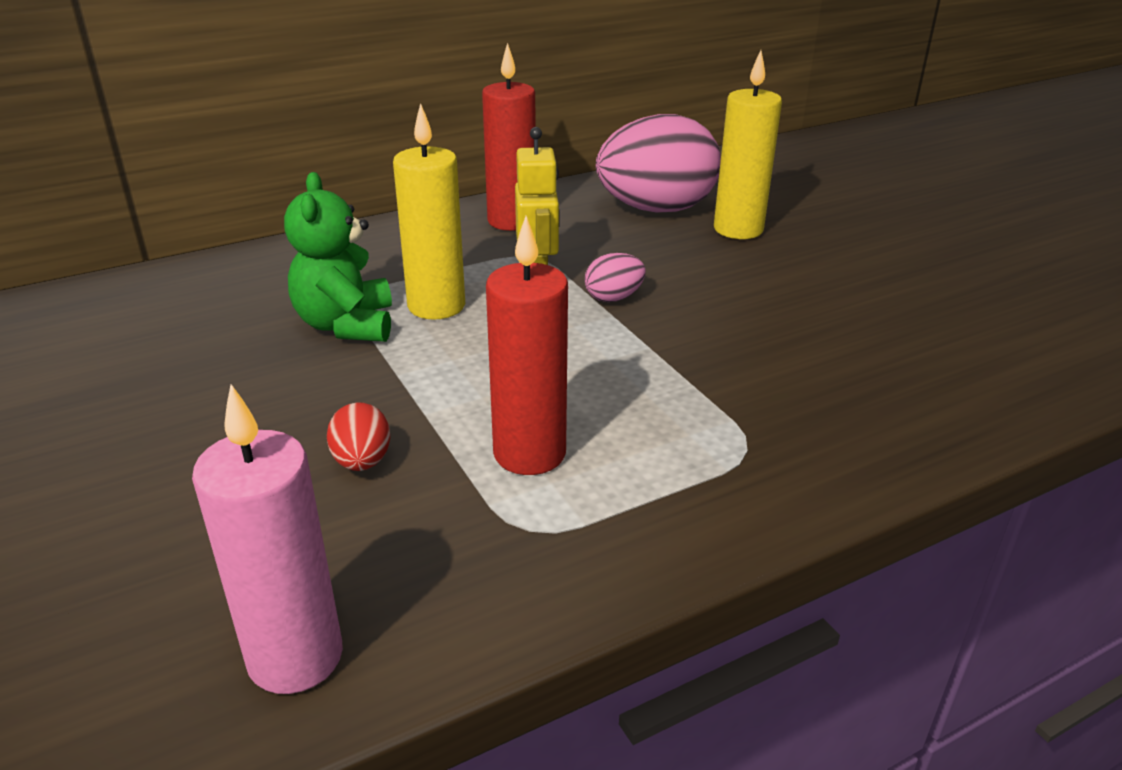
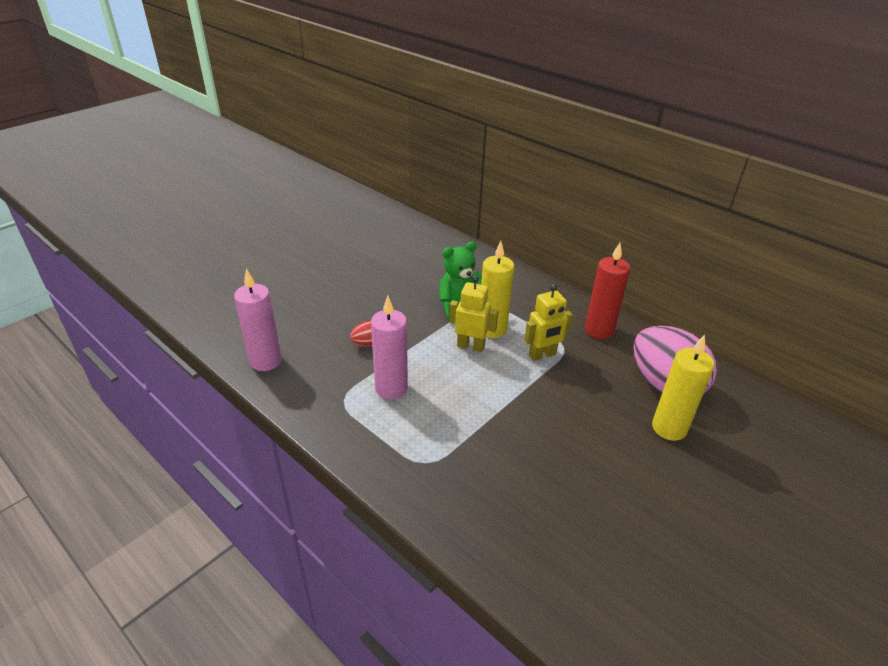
camera: 70 degrees right, 5 degrees up
red candle [486,216,568,475] -> pink candle [371,296,408,400]
pink egg [585,253,646,302] -> none
none -> yellow robot [449,276,498,352]

